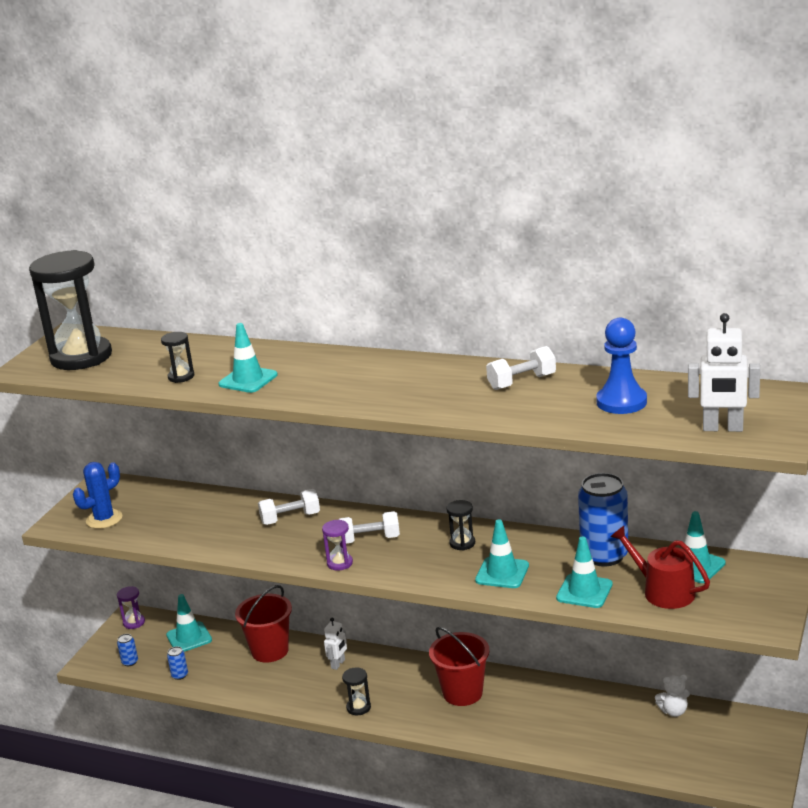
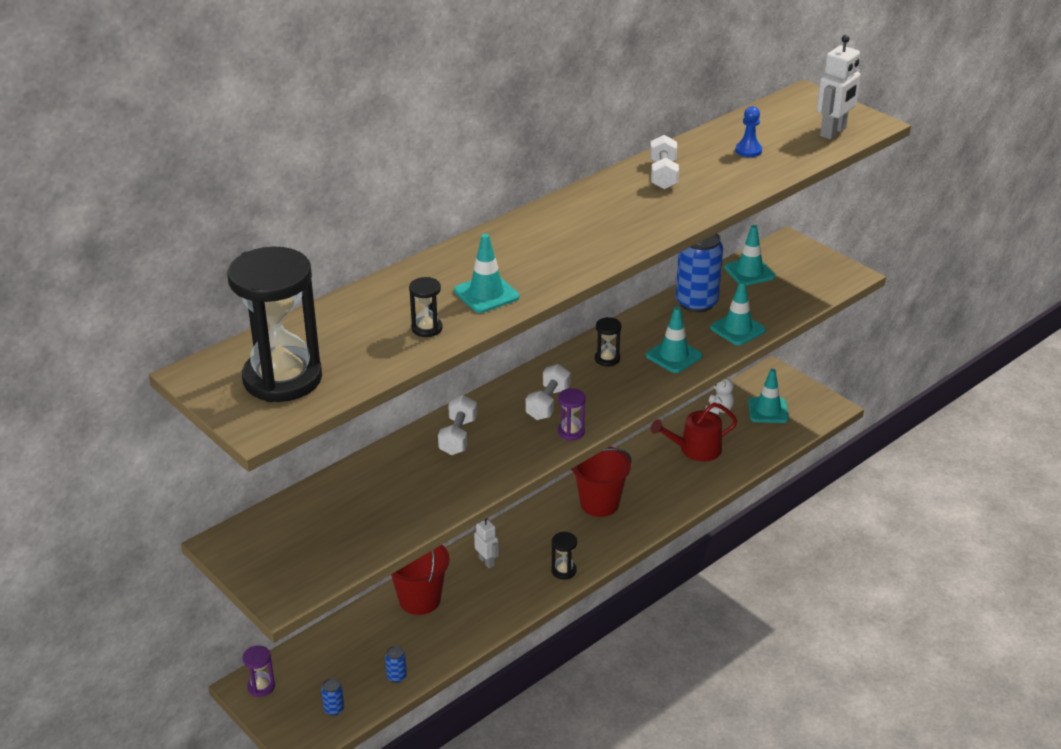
camera: 65 degrees left, 10 degrees up
blue cactus [73,462,122,529] -> none
turquoise traffic cone [166,594,212,652] -> turquoise traffic cone moved to [748,369,789,423]
blue pawn [596,318,647,414] -> blue pawn [735,106,762,157], size x0.60
red watering can [610,526,710,609] -> red watering can moved to [651,403,737,461]

